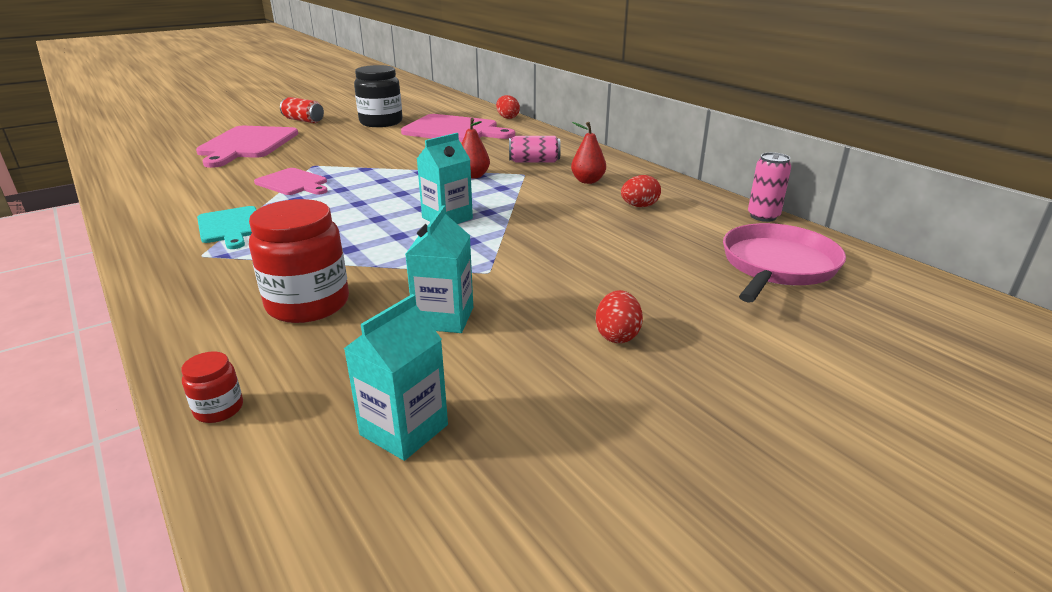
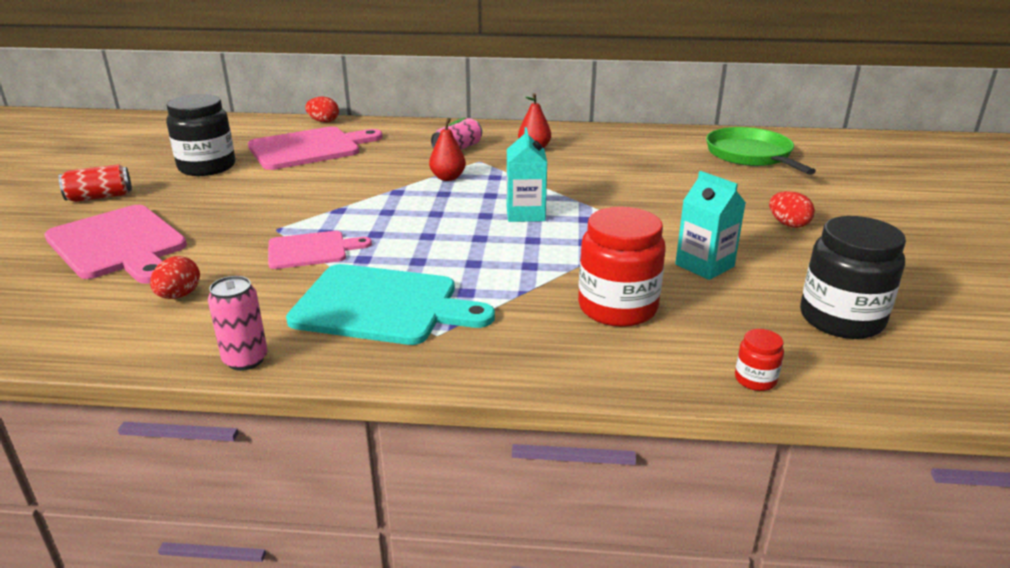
camera: 50 degrees left, 0 degrees up
turquoise cutting board [197,206,256,249] -> turquoise cutting board [286,264,495,345], size x1.70
turquoise carton [344,294,448,461] -> black jar [800,216,906,339]
red egg [621,175,661,207] -> red egg moved to [150,256,200,299]
pink pan [723,223,846,303] -> green pan [706,127,816,175]
pink can [748,152,791,222] -> pink can moved to [208,276,268,371]

